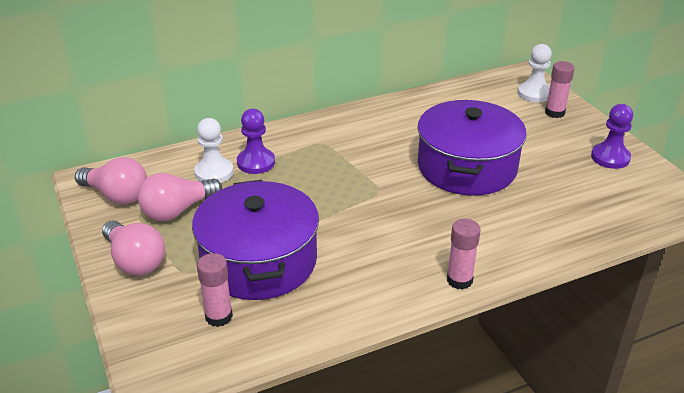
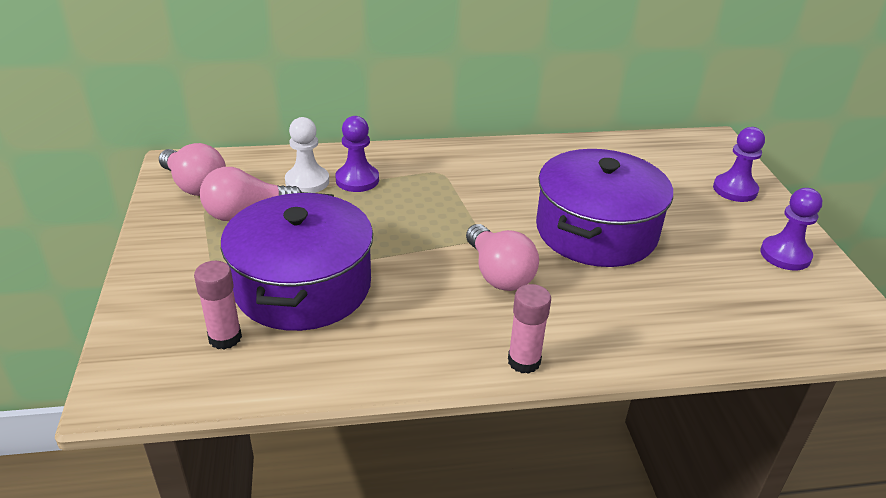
camera: 15 degrees right, 0 degrees up
pink light bulb [102,220,165,276] -> pink light bulb moved to [466,224,539,291]
white pawn [518,44,552,102] -> none
pink glue stick [545,61,575,118] -> purple pawn [713,127,765,202]

